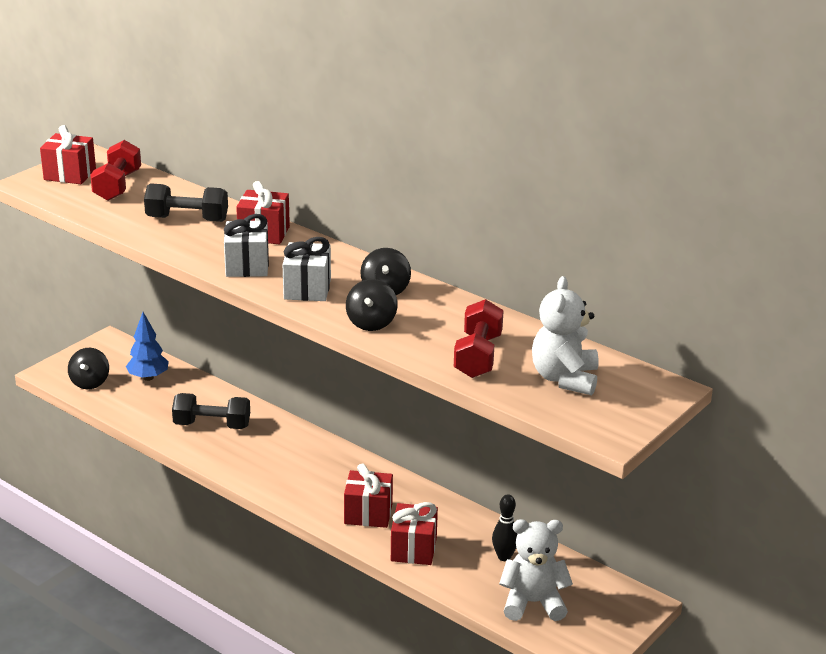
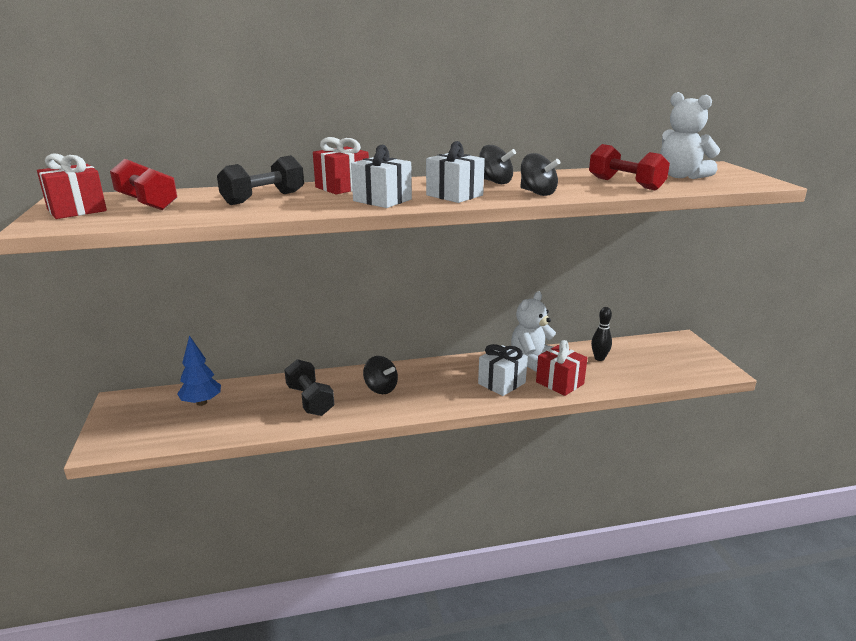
camera: 50 degrees left, 5 degrees down
black spinning top [68,348,109,389] -> black spinning top moved to [363,356,398,394]
black dumbbell [172,393,250,429] -> black dumbbell turned 75 degrees counterclockwise [284,359,334,416]
red gift [344,464,393,528] -> white gift [478,344,528,396]
white teddy bear [499,519,573,621] -> white teddy bear moved to [511,292,556,372]

